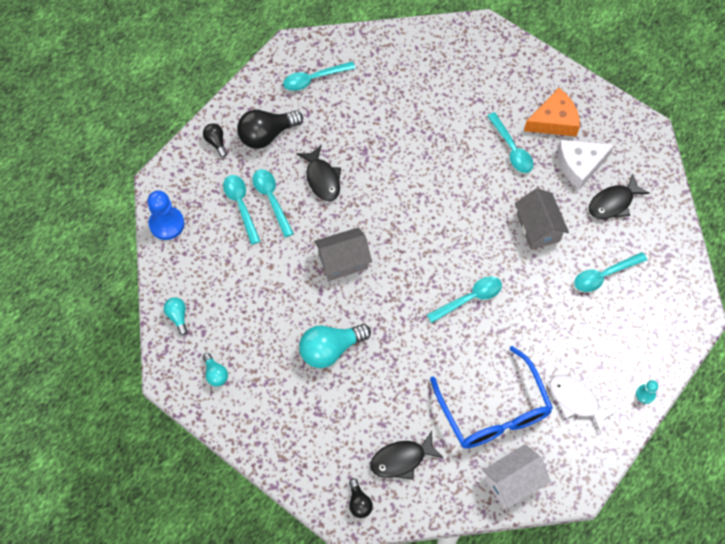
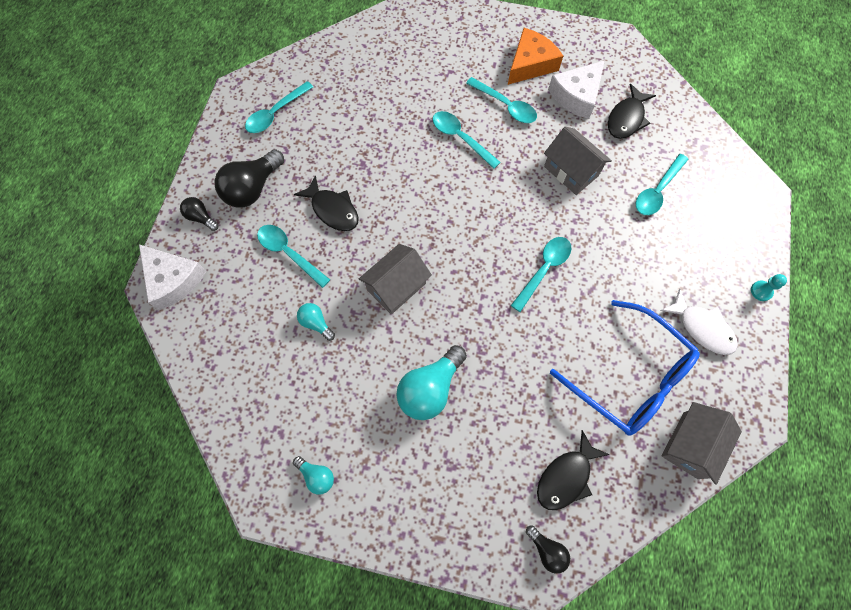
camera: 25 degrees left, 5 degrees up
blue pawn [147,190,184,240] -> none
turquoise light bulb [164,297,188,336] -> turquoise light bulb moved to [297,303,335,341]
turquoise spoon [223,175,260,245] -> turquoise spoon moved to [432,111,501,169]
white house [483,444,551,508] -> grey house [661,402,742,485]
white fish [549,375,617,433] -> white fish turned 150 degrees counterclockwise [660,289,738,355]
none -> white cheese [139,244,207,310]

